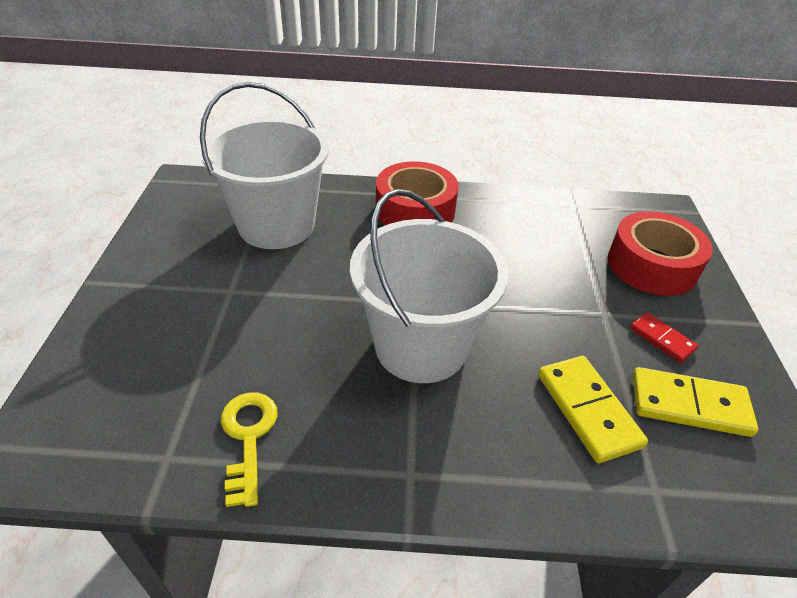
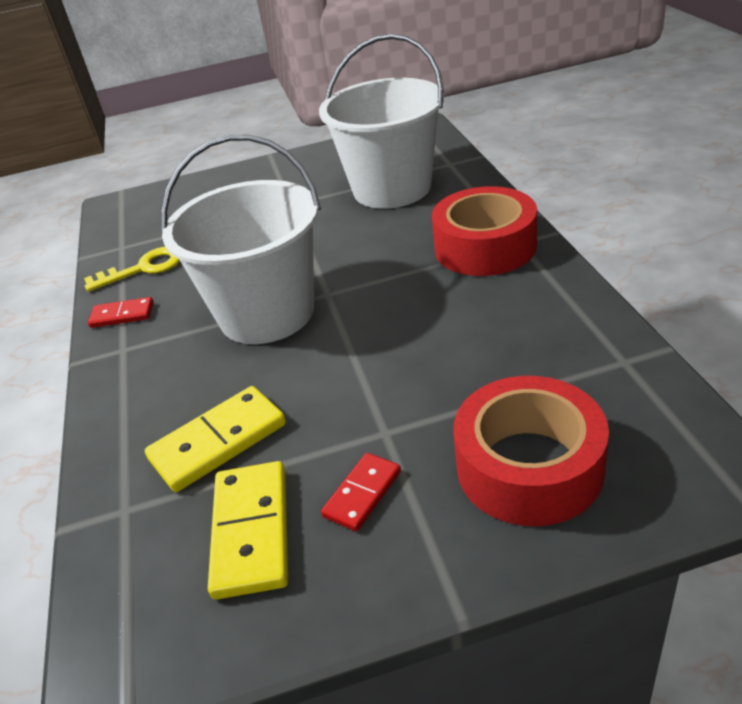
camera: 80 degrees right, 5 degrees down
none -> red domino [88,297,153,328]

